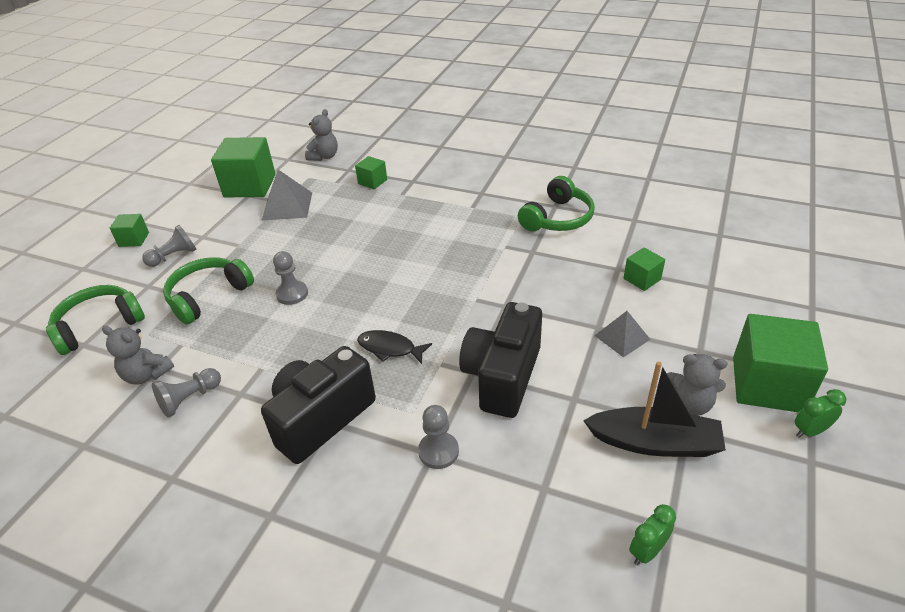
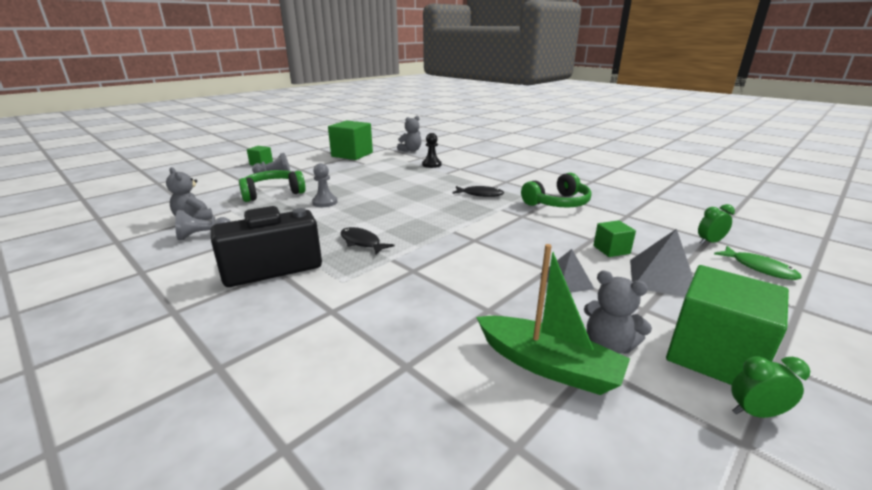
camera: 20 degrees right, 15 degrees down
green headphones [46,285,145,355] -> none
grey pyramid [262,170,312,221] -> grey pyramid moved to [630,229,693,297]
green cube [355,156,387,189] -> black pawn [422,133,441,168]
grey pawn [418,405,459,469] -> none
black camera [459,302,542,418] -> none
black boat [583,361,726,457] -> green boat [476,244,630,395]
green clock [629,504,676,565] -> green clock moved to [698,204,735,244]
none -> black fish [453,186,504,197]
none -> green fish [714,246,802,280]

